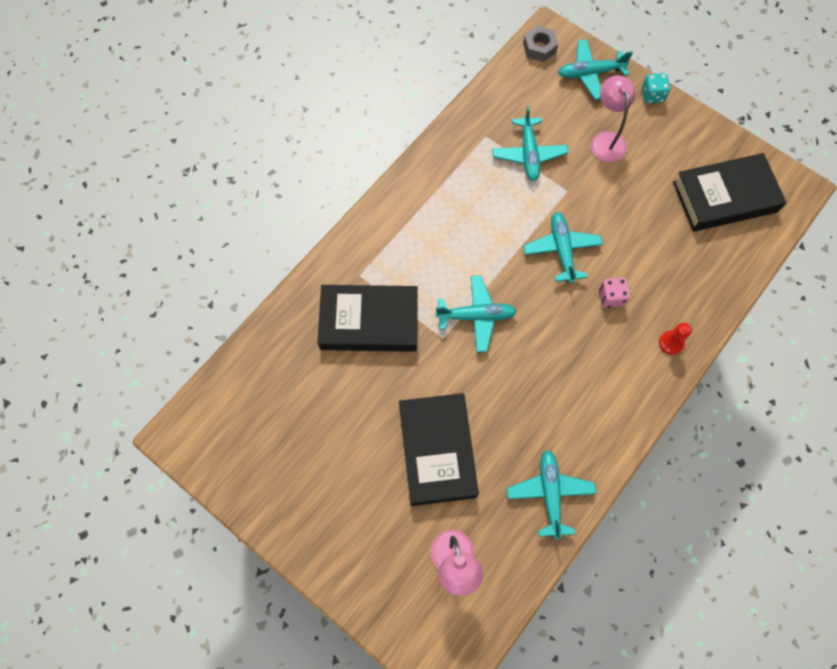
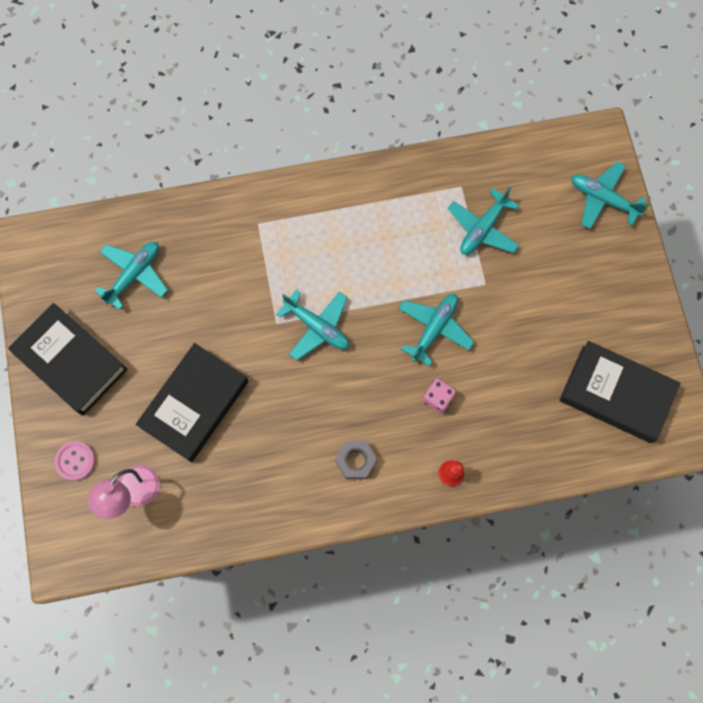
camera: 40 degrees right, 5 degrees up
black book [317,285,418,352] -> black book moved to [8,303,128,416]
turquoise plane [507,450,596,539] -> turquoise plane moved to [95,242,168,310]
grey nut [523,26,558,62] -> grey nut moved to [335,441,377,479]
pink lamp [591,75,635,162] -> none
turquoise dice [642,73,670,103] -> none
none -> pink button [55,441,95,481]

